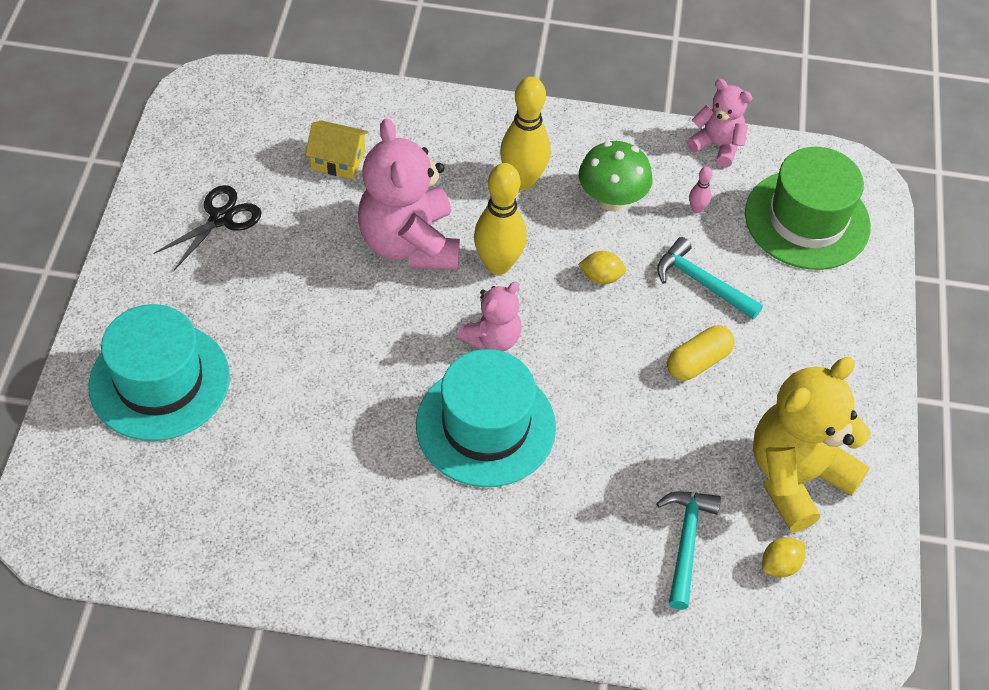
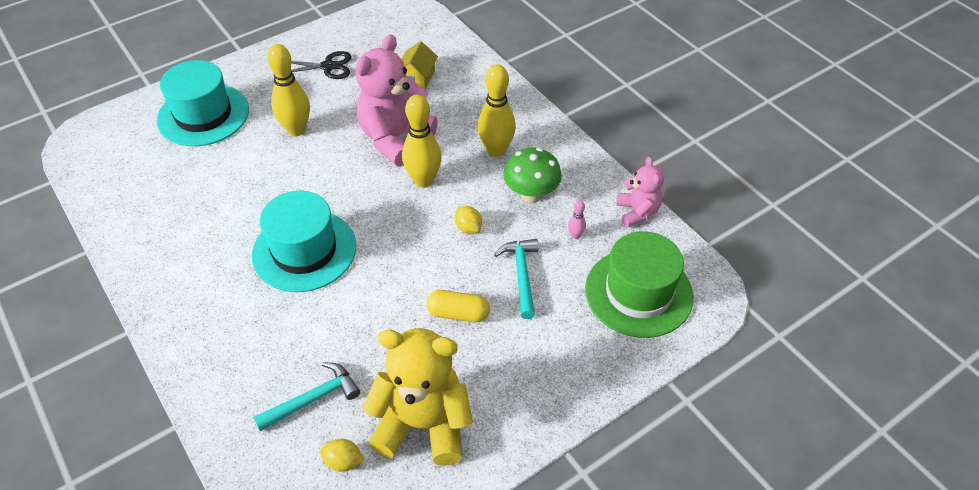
camera: 50 degrees right, 5 degrees down
yellow house [305,120,368,179] -> yellow house turned 45 degrees clockwise [401,41,438,90]
pink teddy bear [458,282,521,351] -> none
none -> yellow bowling pin [267,44,310,136]

